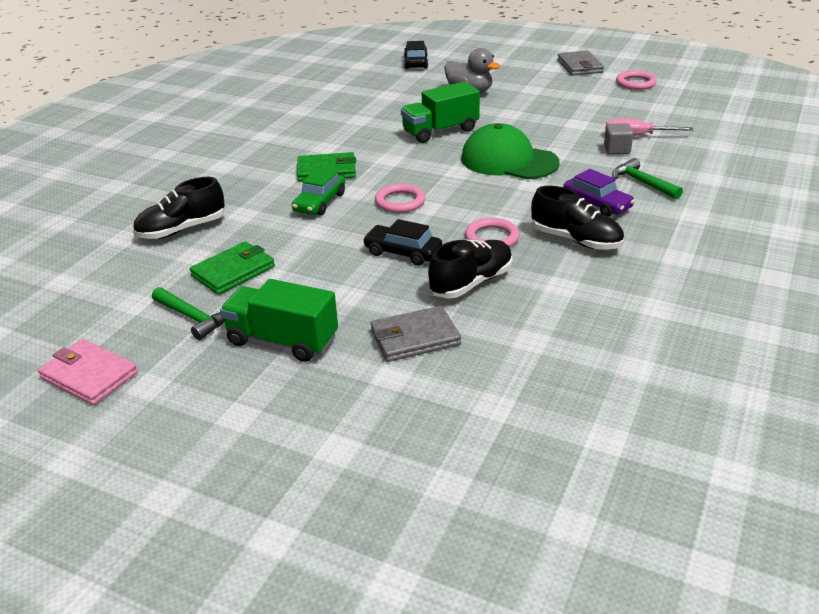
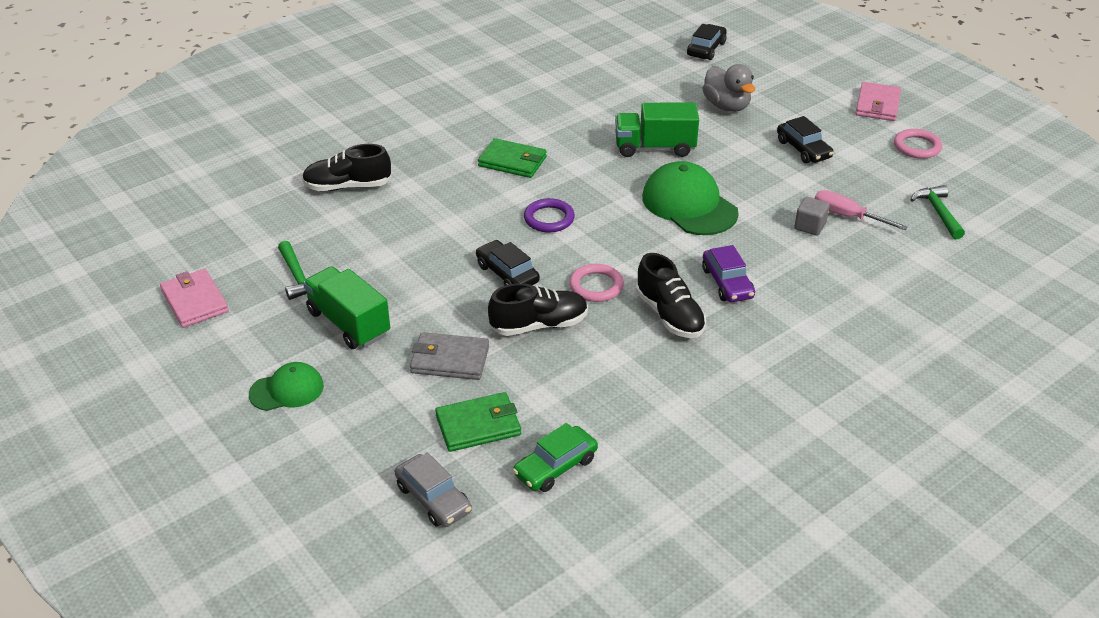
camera: 25 degrees right, 5 degrees up
green wallet [190,241,275,295] -> green wallet moved to [435,392,521,452]
green car [292,168,345,216] -> green car moved to [513,423,598,492]
pink ring [375,184,425,213] -> purple ring [524,198,575,232]
grey wallet [557,51,604,76] -> pink wallet [856,82,901,121]
green hammer [612,158,683,199] -> green hammer moved to [910,185,965,239]
none -> green cap [249,362,324,411]
none -> grey car [395,453,472,527]
none -> black car [777,116,834,163]

